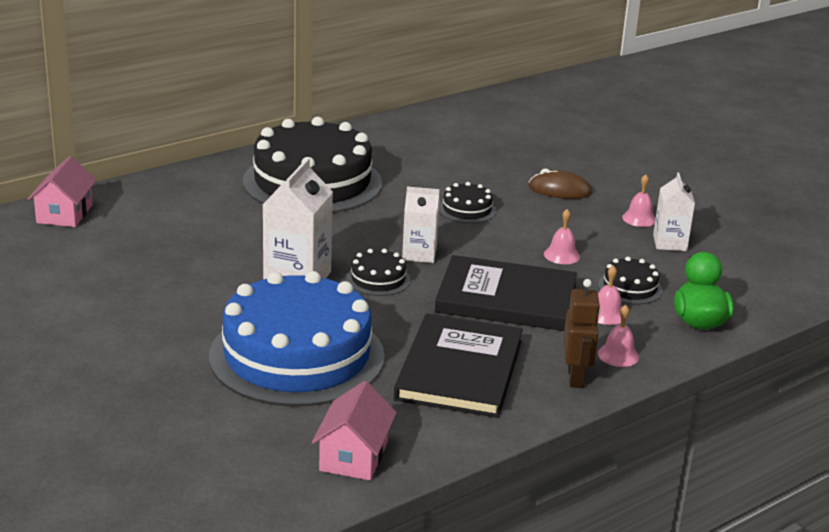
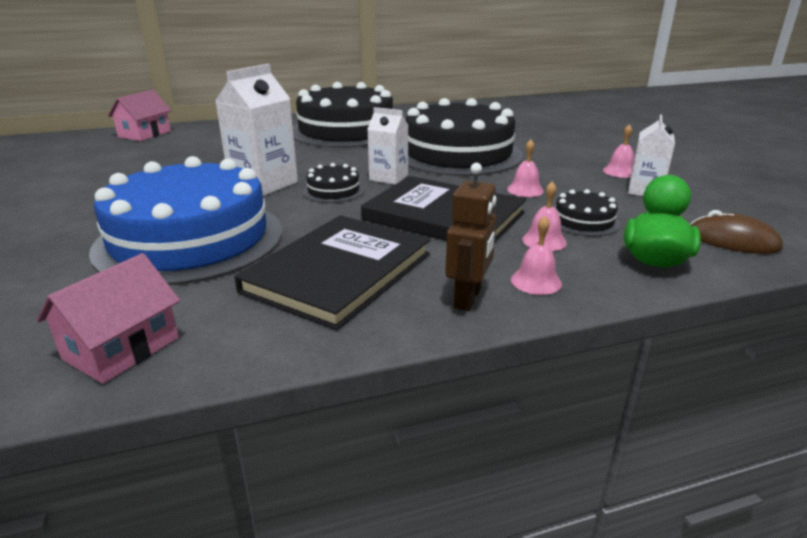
camera: 20 degrees right, 0 degrees up
black cake [439,182,496,223] -> black cake [406,98,523,176], size x2.45
brown mouse [529,169,592,199] -> brown mouse moved to [690,210,783,254]

